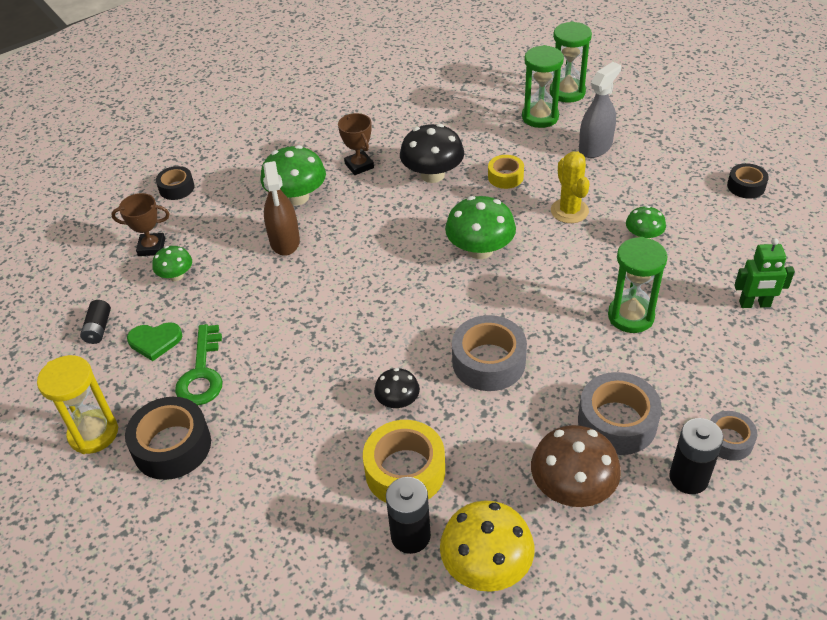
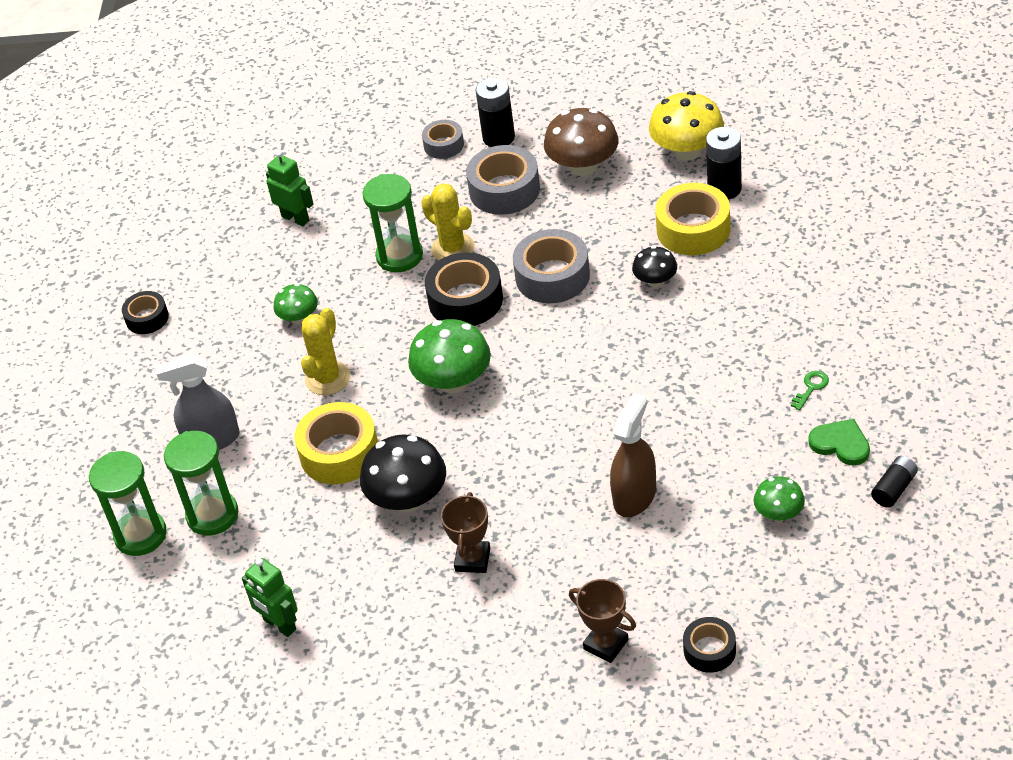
camera: 140 degrees left, 0 degrees up
yellow hourglass [37,355,118,454] -> none
brown trophy [111,193,170,256] -> brown trophy moved to [569,579,636,663]
black tape [125,397,211,480] -> black tape moved to [425,252,503,326]
green key [175,324,222,405] -> green key [791,371,829,410], size x0.48
green mushroom [261,145,326,206] -> none
yellow tape [488,155,524,189] -> yellow tape [294,402,378,484], size x1.71
none -> green robot [242,558,298,637]
none -> yellow cactus [421,183,474,260]

